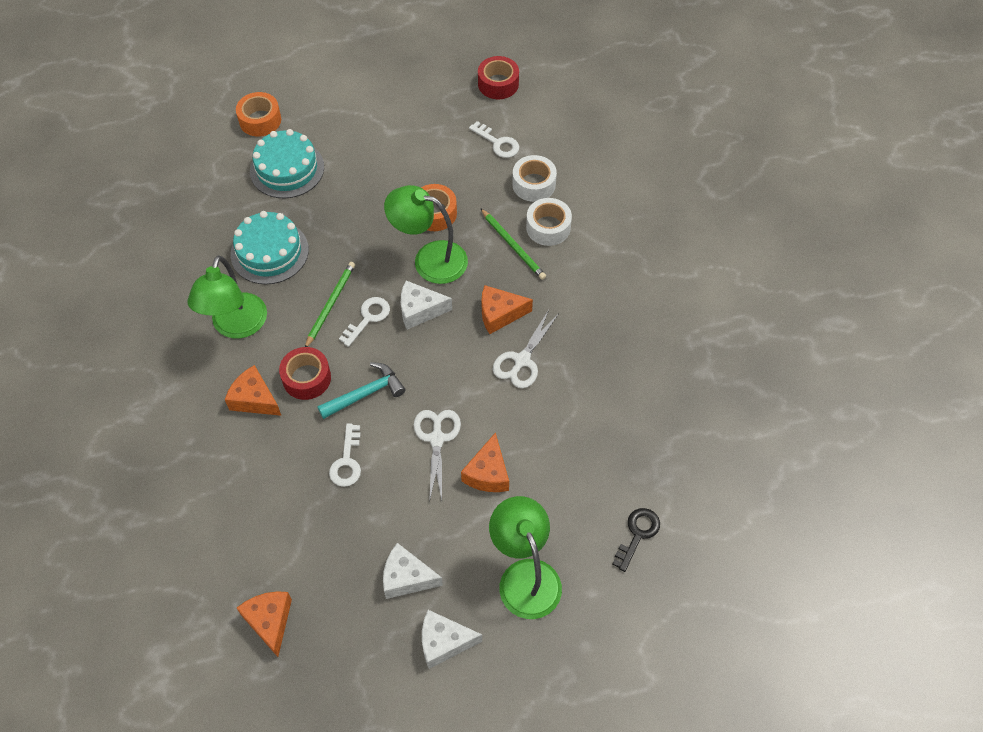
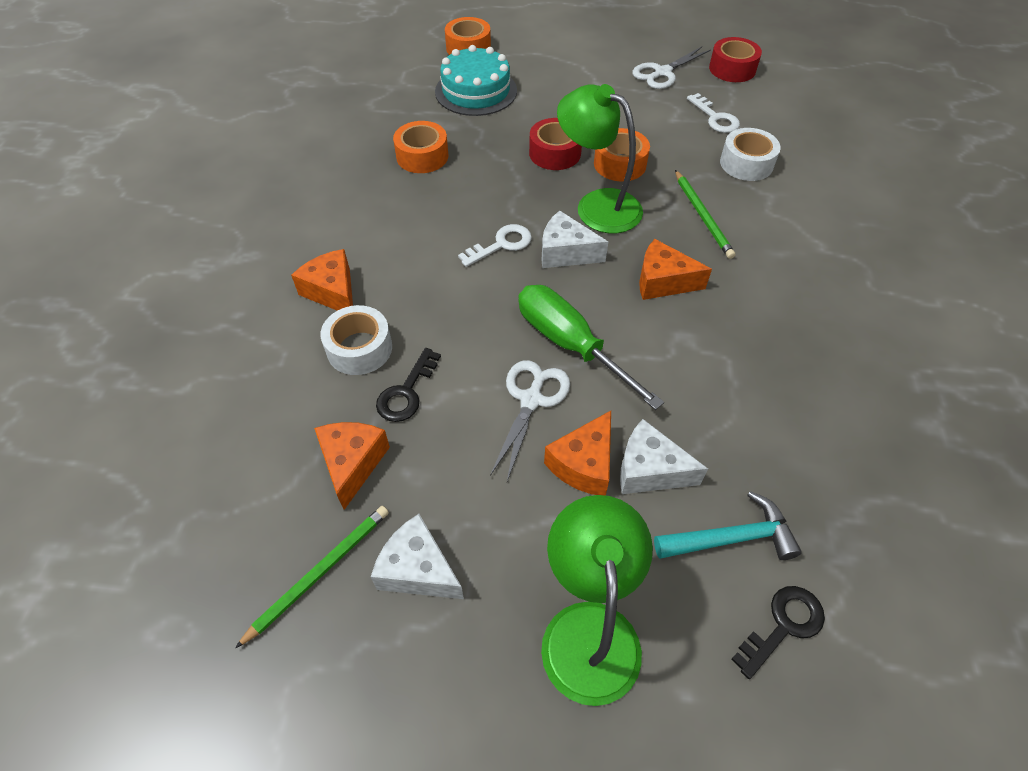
camera: 20 degrees right, 5 degrees down
green lamp [188,256,267,339] -> none
turquoise cake [230,211,309,284] -> orange tape [393,121,448,173]
orange cheese [237,591,292,657] -> orange cheese moved to [314,422,390,510]
red tape [279,347,331,400] -> red tape moved to [529,118,582,170]
green pencil [305,262,355,347] -> green pencil moved to [235,506,389,649]
turquoise hammer [317,362,406,419] -> turquoise hammer moved to [654,491,802,560]
white key [329,423,361,487] -> black key [376,348,441,422]
white cheese [422,610,482,669] -> white cheese moved to [620,419,708,494]
white scissors [493,310,559,389] -> white scissors moved to [632,47,711,89]
white tape [526,198,572,246] -> white tape moved to [321,305,392,375]
none -> green screwdriver [518,285,664,410]

